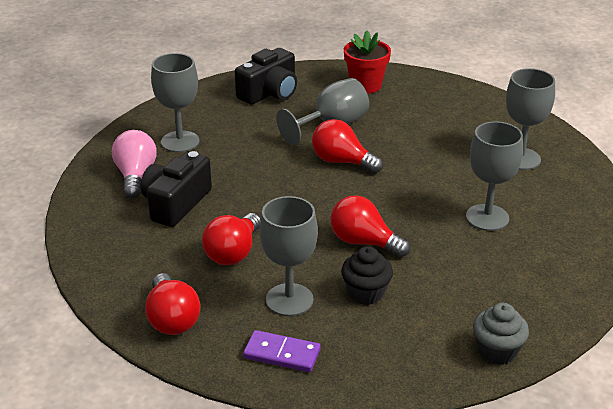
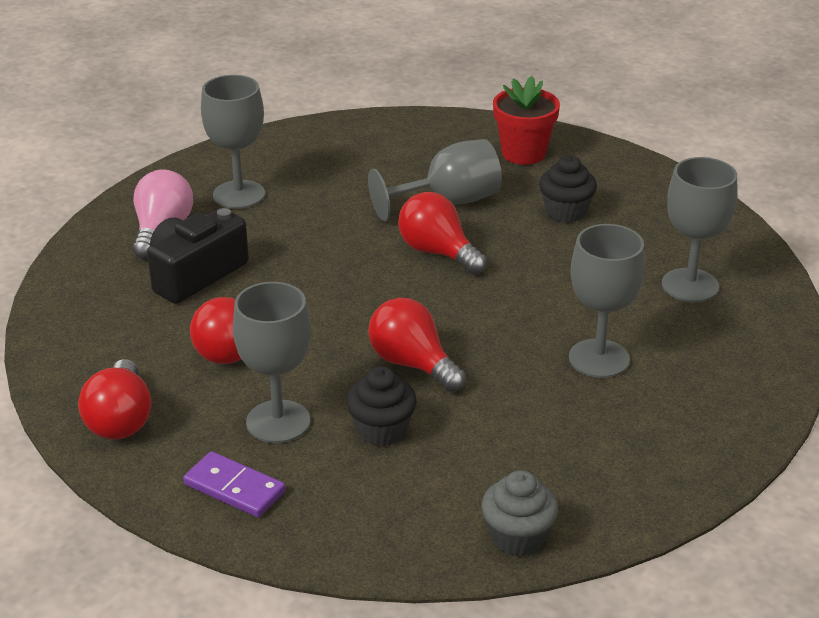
camera: 15 degrees right, 0 degrees up
black camera [235,48,297,105] -> none
none -> black cupcake [539,155,597,222]

